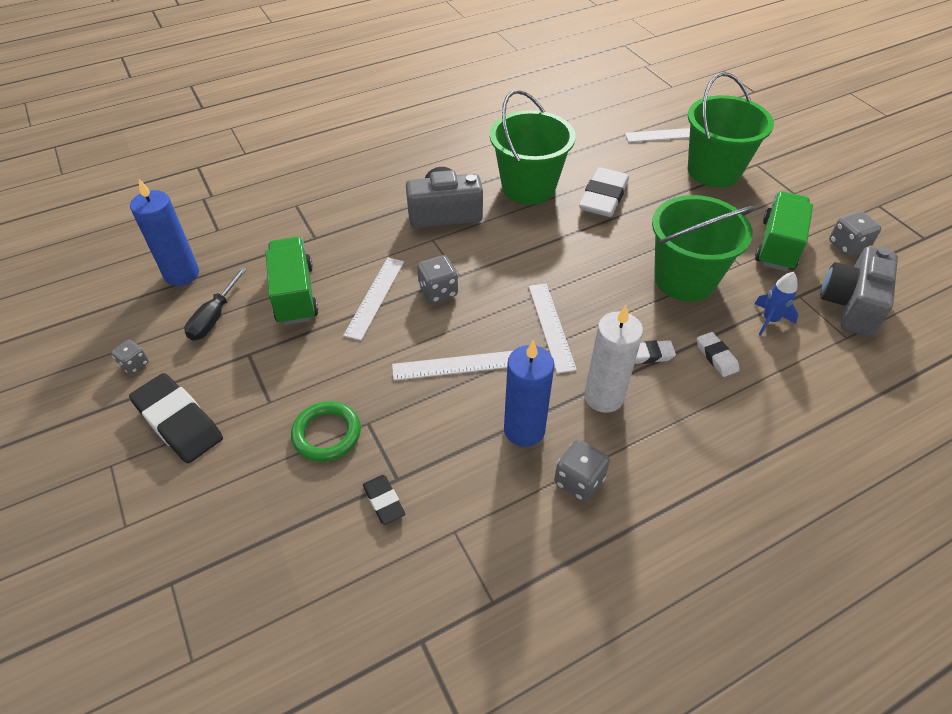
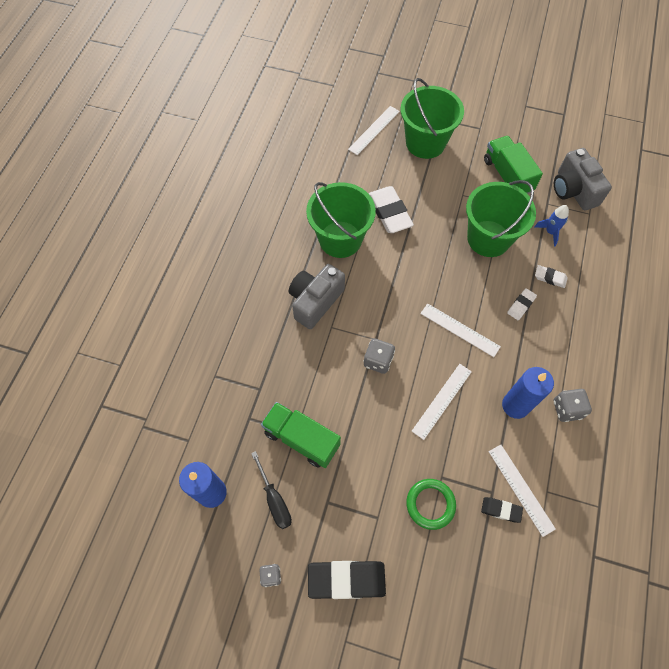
camera: 45 degrees left, 15 degrees up
white ruler [343,258,404,340] -> white ruler moved to [488,445,556,537]
white candle [584,305,643,413] -> none
grey dice [829,211,881,256] -> none

